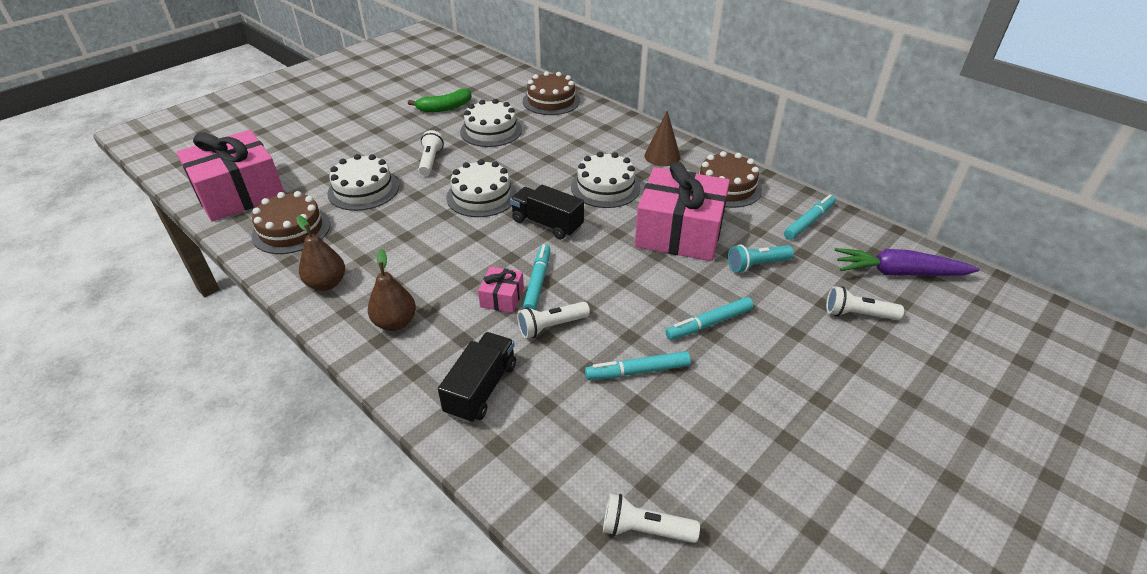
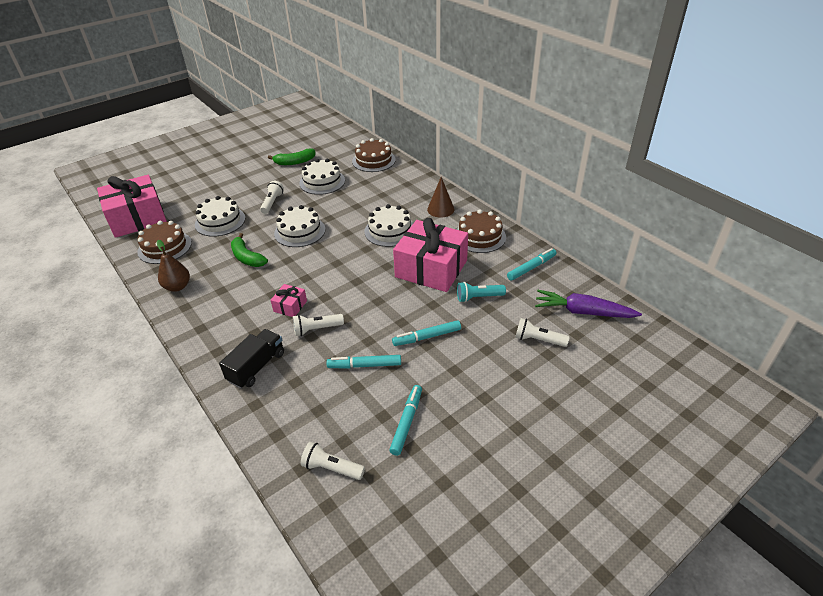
camera: 10 degrees right, 0 degrees up
brown pear [367,249,416,331] -> none
black truck [510,185,584,240] -> none
turquoise marker [523,244,550,310] -> turquoise marker moved to [389,385,422,456]
none -> green banana [231,233,268,267]

